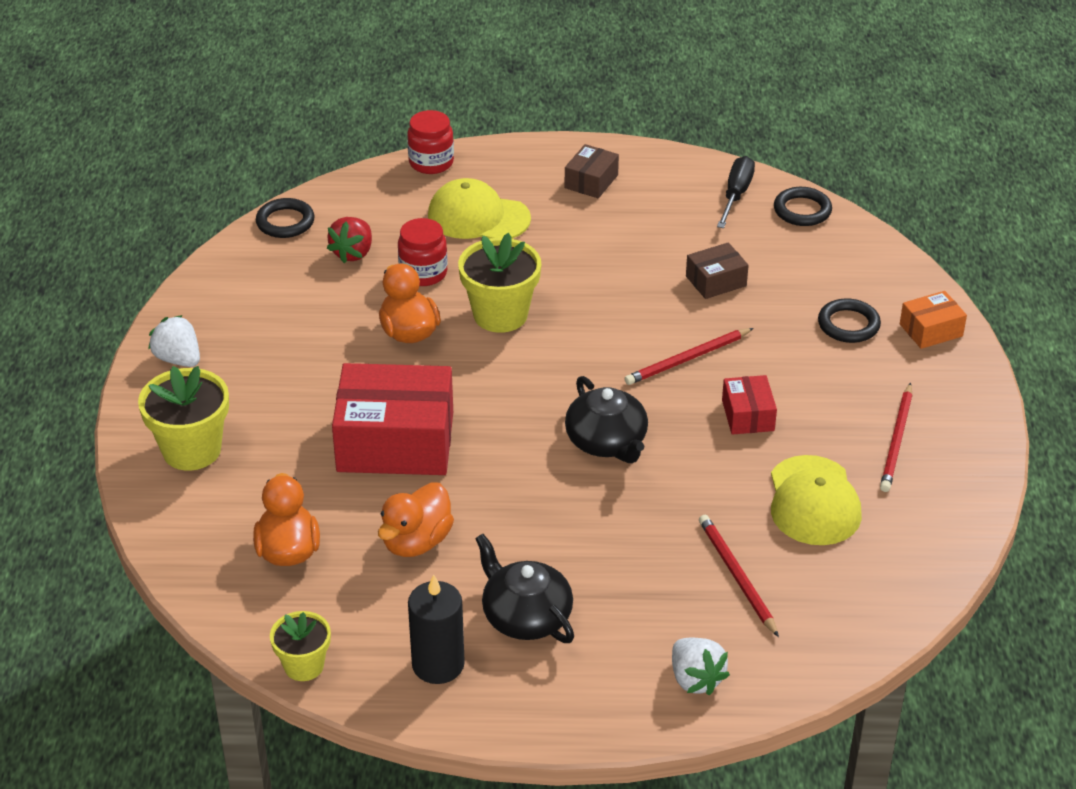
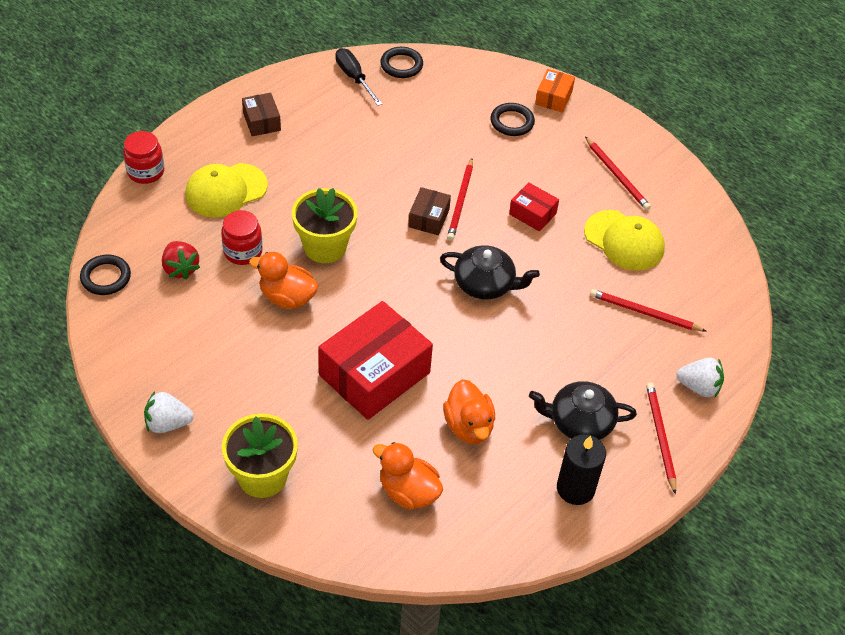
camera: 50 degrees left, 10 degrees up
yellow flower pot [270,611,331,681] -> none
brown box [686,243,749,299] -> brown box moved to [408,187,451,235]
none -> red pencil [646,382,676,495]

